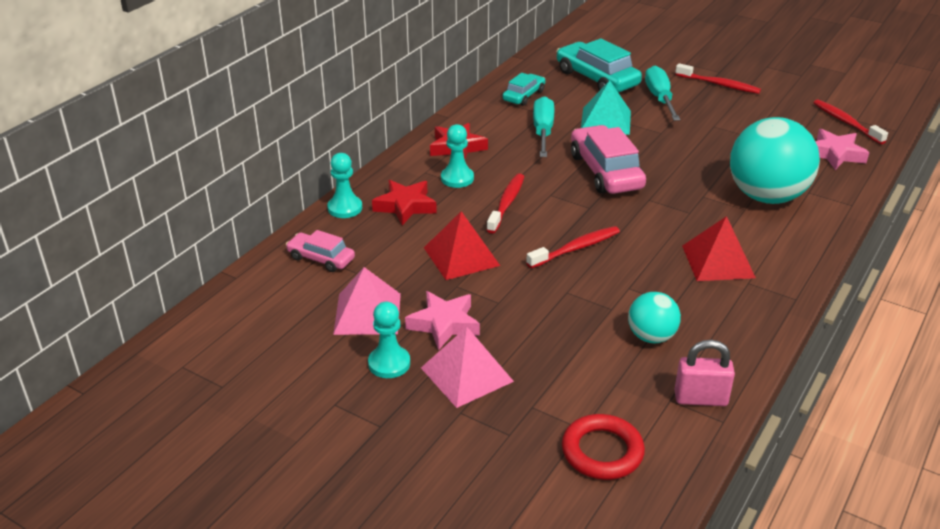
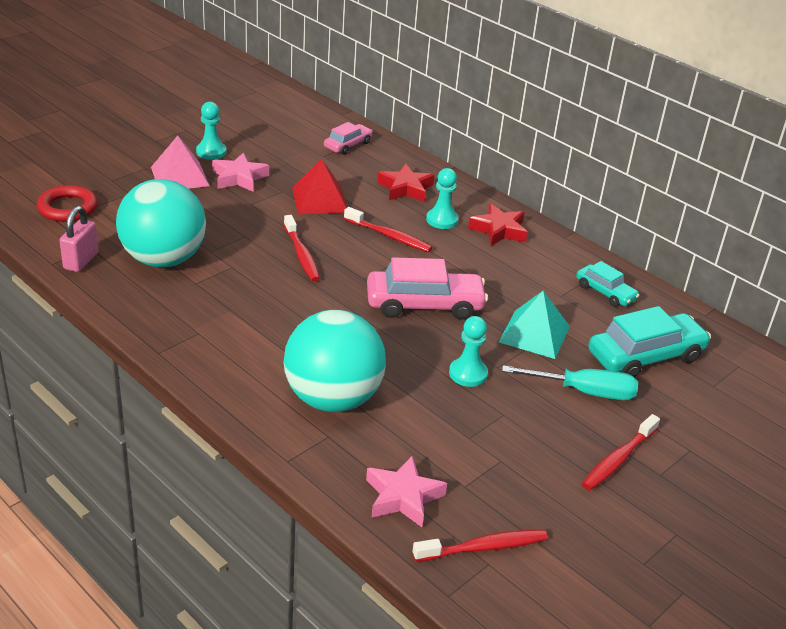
camera: 100 degrees right, 0 degrees up
turquoise pawn [327,153,362,218] -> turquoise pawn moved to [449,316,488,387]
pink pyramid [333,267,401,335] -> none
turquoise screwdriver [533,96,554,157] -> none
turquoise ball [628,292,681,343] -> turquoise ball [116,179,206,267], size x1.97
red pyramid [682,216,756,281] -> none

